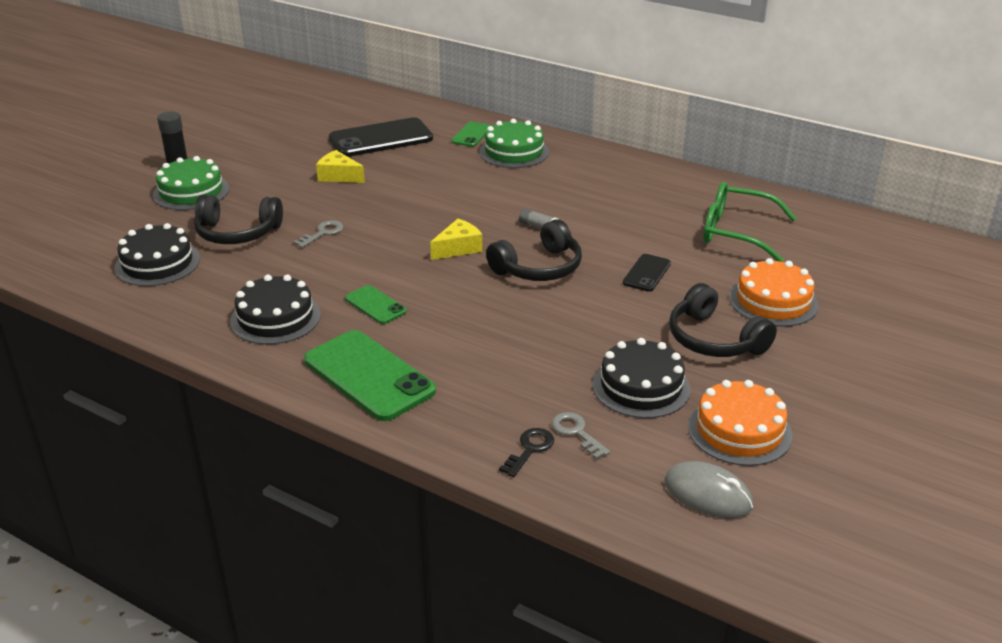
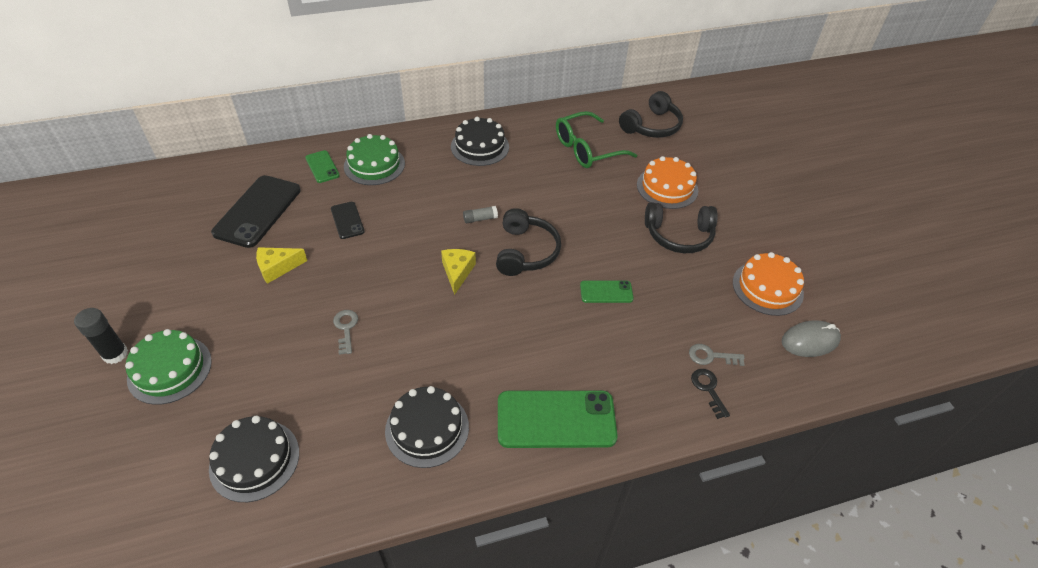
camera: 50 degrees left, 15 degrees up
black headphones [194,194,283,244] -> black headphones moved to [619,91,683,138]
green phone [345,285,407,324] -> green phone moved to [580,281,634,303]
black cake [593,338,691,418] -> black cake moved to [451,117,509,166]
black phone [623,254,671,291] -> black phone moved to [331,202,365,239]

